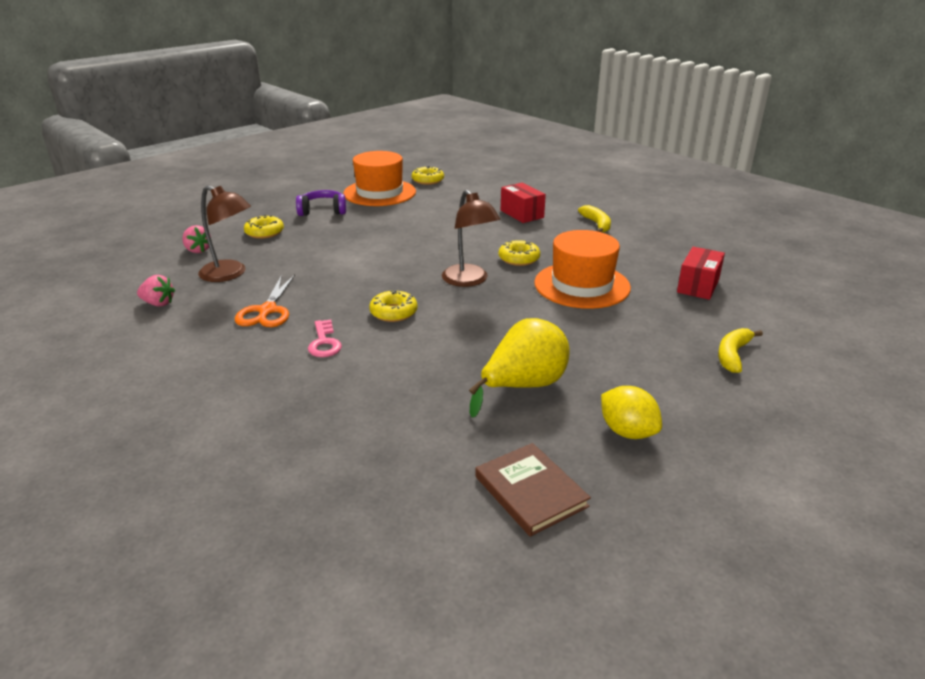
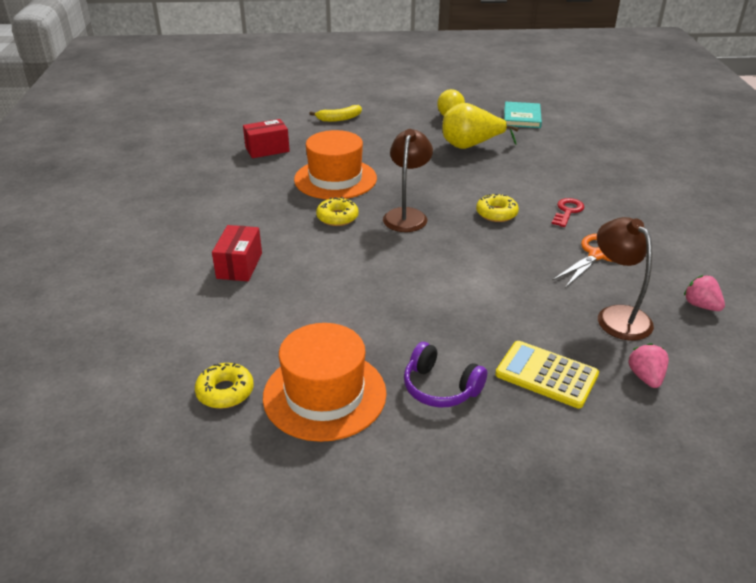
camera: 140 degrees left, 5 degrees up
yellow donut [244,215,284,239] -> yellow calculator [495,341,599,408]
pink key [308,320,342,357] -> red key [551,198,584,227]
brown book [475,443,591,537] -> turquoise book [504,102,542,128]
yellow banana [578,205,611,232] -> none

